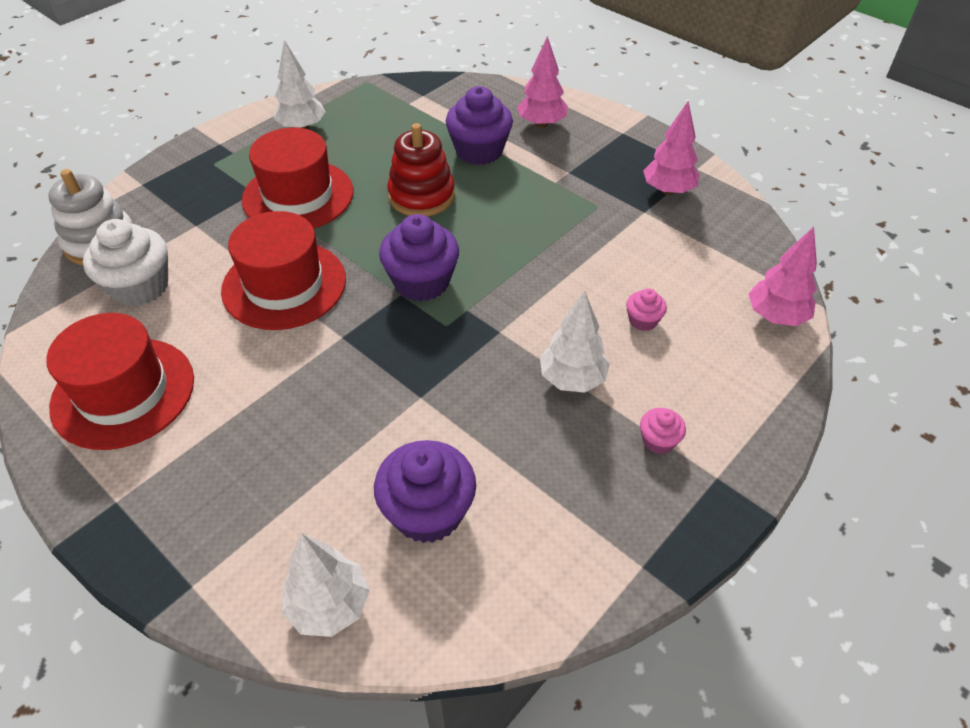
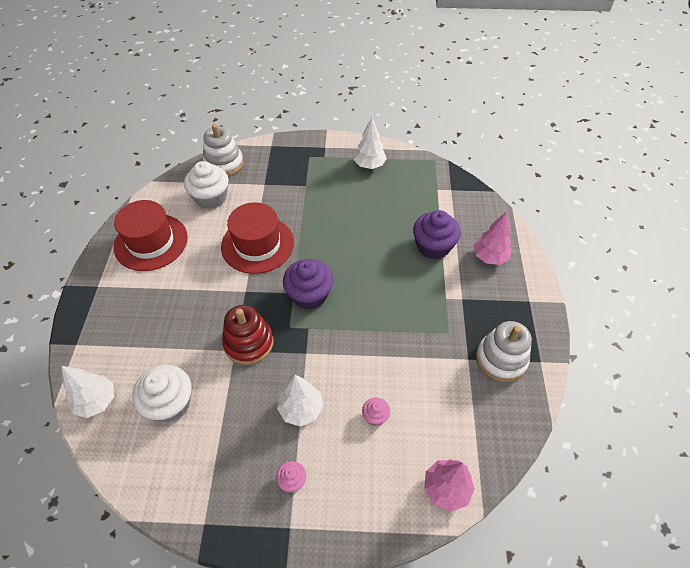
camera: 50 degrees right, 5 degrees up
red hat [242,127,353,228] -> none
purple cupcake [374,440,476,543] -> white cupcake [132,365,192,422]
red stacking toy [387,123,455,217] -> red stacking toy moved to [222,305,274,365]
pink tree [643,101,700,195] -> white stacking toy [476,321,532,382]

